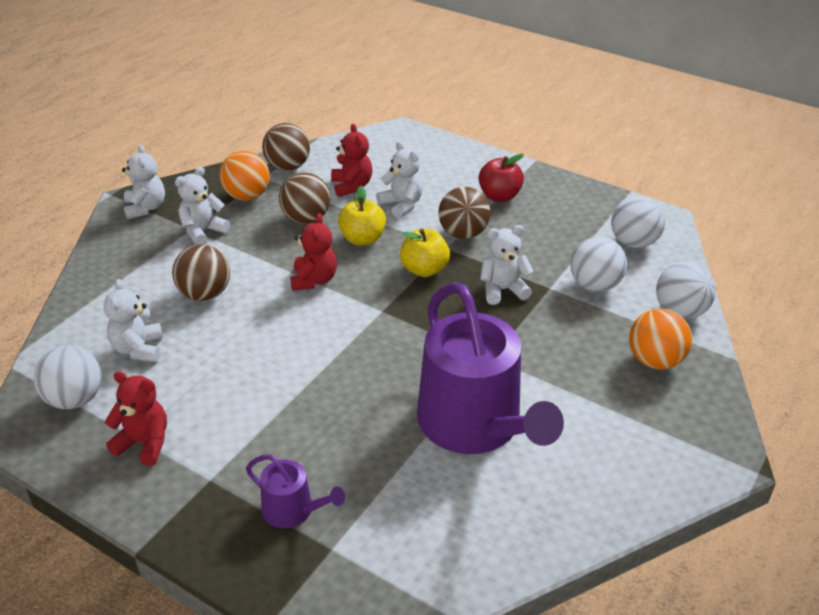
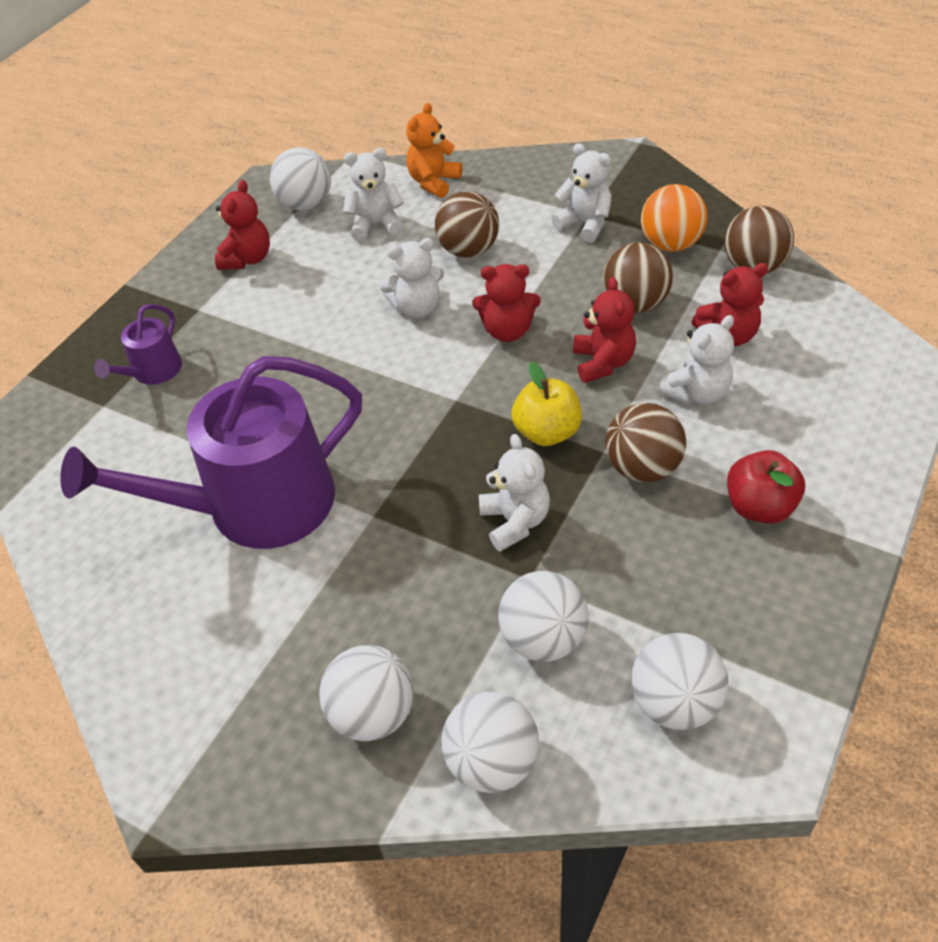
camera: 90 degrees right, 10 degrees up
white teddy bear [122,144,165,219] -> white teddy bear moved to [380,238,444,318]
yellow apple [338,186,386,246] -> red teddy bear [573,277,636,383]
orange ball [629,309,692,370] -> white ball [319,645,413,741]
none -> orange teddy bear [406,103,462,198]

